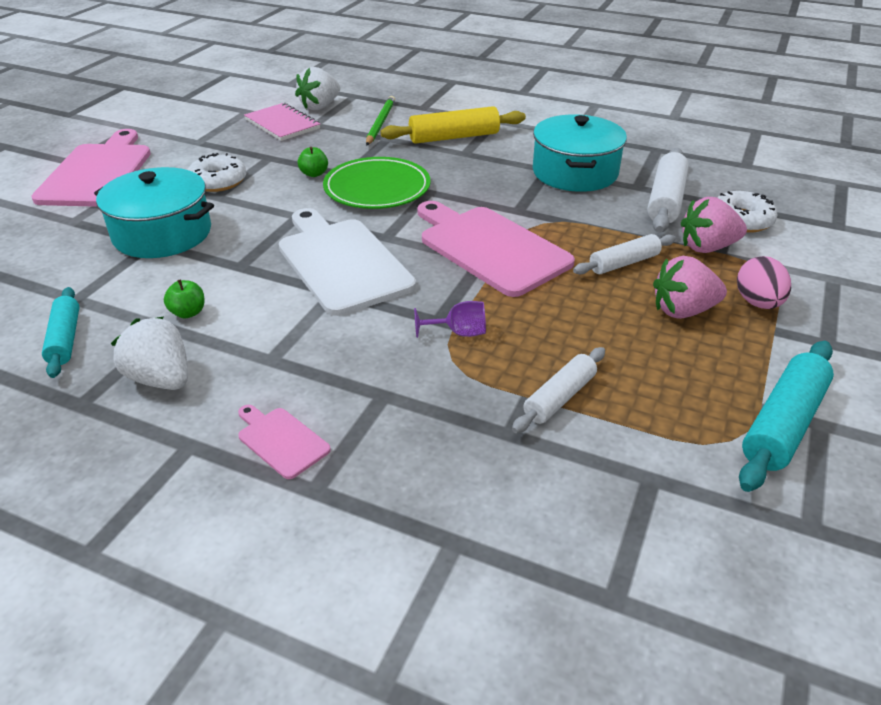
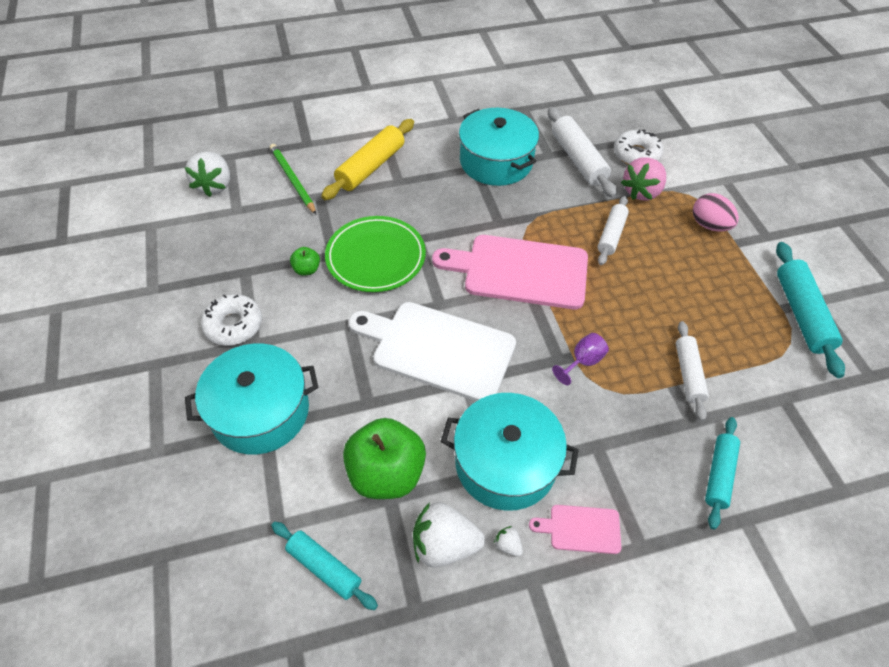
camera: 40 degrees left, 15 degrees up
pink cutting board [31,129,151,207] -> none
green apple [164,279,204,318] -> green apple [343,418,426,499], size x2.21
pink notebook [244,103,320,141] -> none
pink strawberry [653,256,727,319] -> none
none -> turquoise pot [441,393,579,511]
none -> white strawberry [494,526,523,557]
none -> turquoise rolling pin [705,417,740,530]

